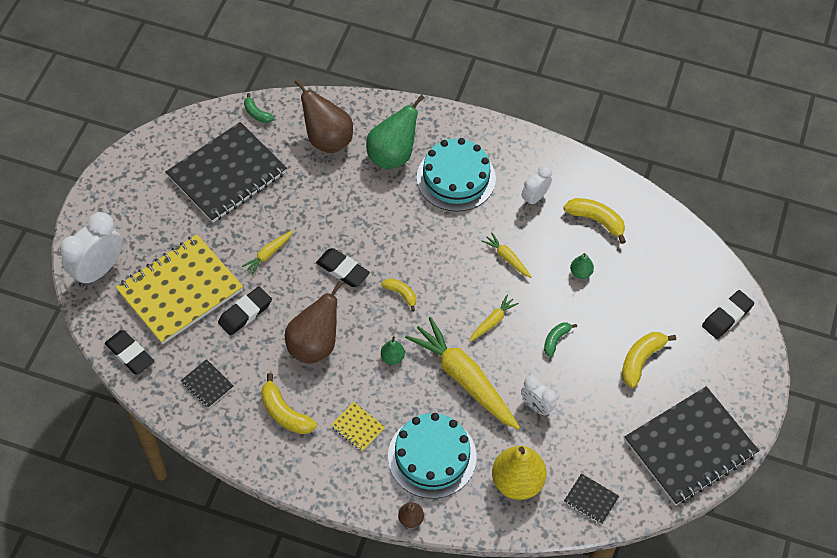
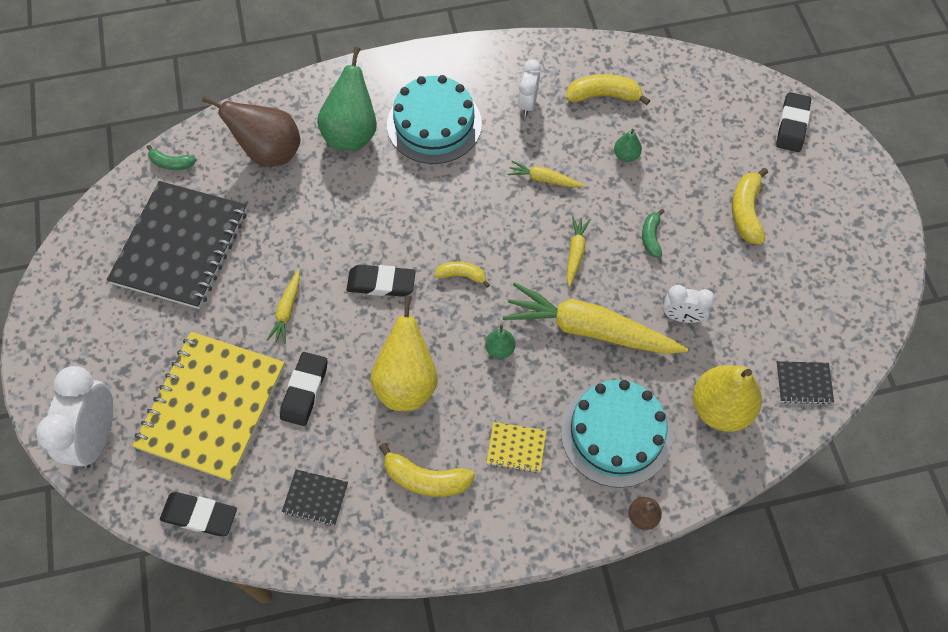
camera: 30 degrees left, 5 degrees up
brown pear [285,281,343,364] -> yellow pear [370,295,437,411]
black notebook [625,386,759,506] -> none

